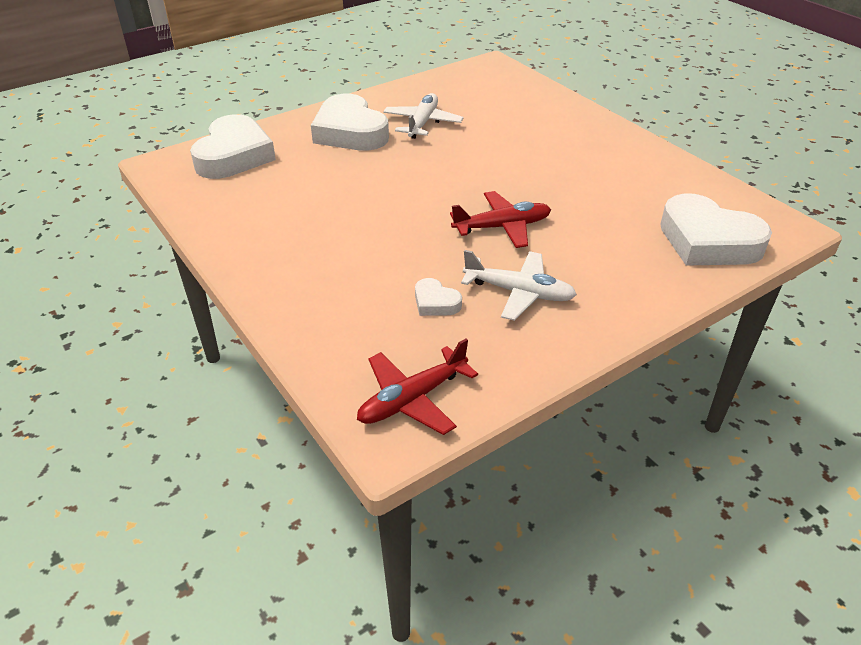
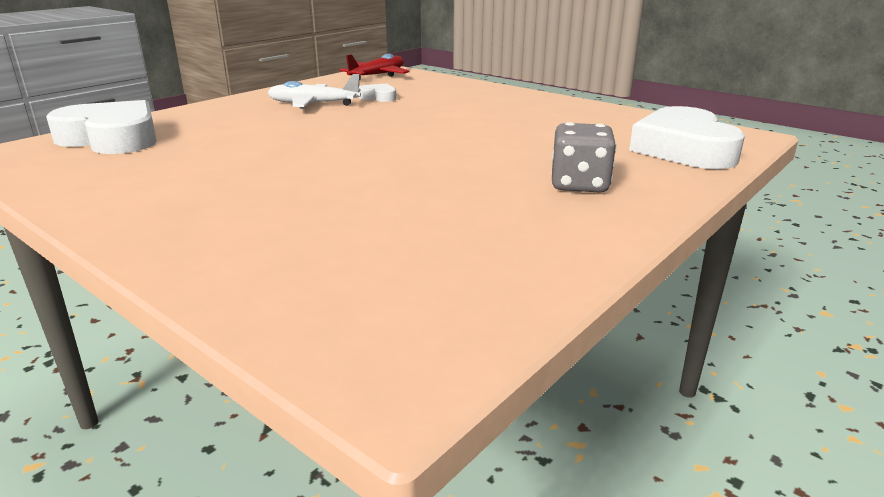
camera: 165 degrees right, 15 degrees down
white heart [311,94,389,151] -> grey dice [552,122,616,193]
white plane [383,93,463,139] -> none
red plane [450,191,551,248] -> none

